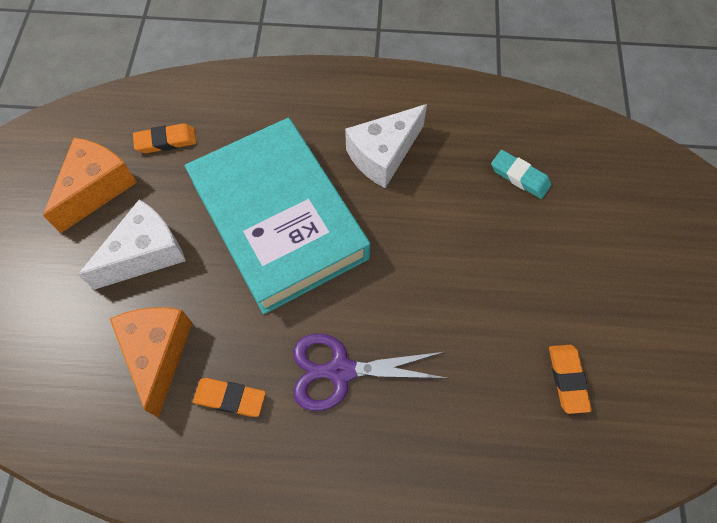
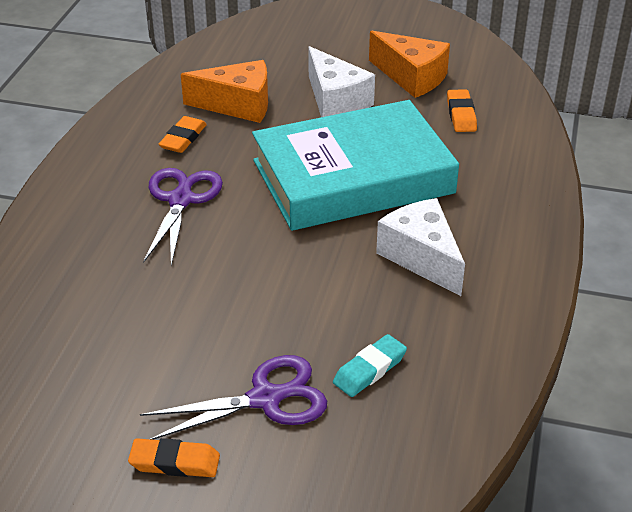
camera: 100 degrees right, 25 degrees down
orange eraser [549,345,592,414] -> orange eraser moved to [128,438,220,477]
none -> purple scissors [140,355,327,440]

